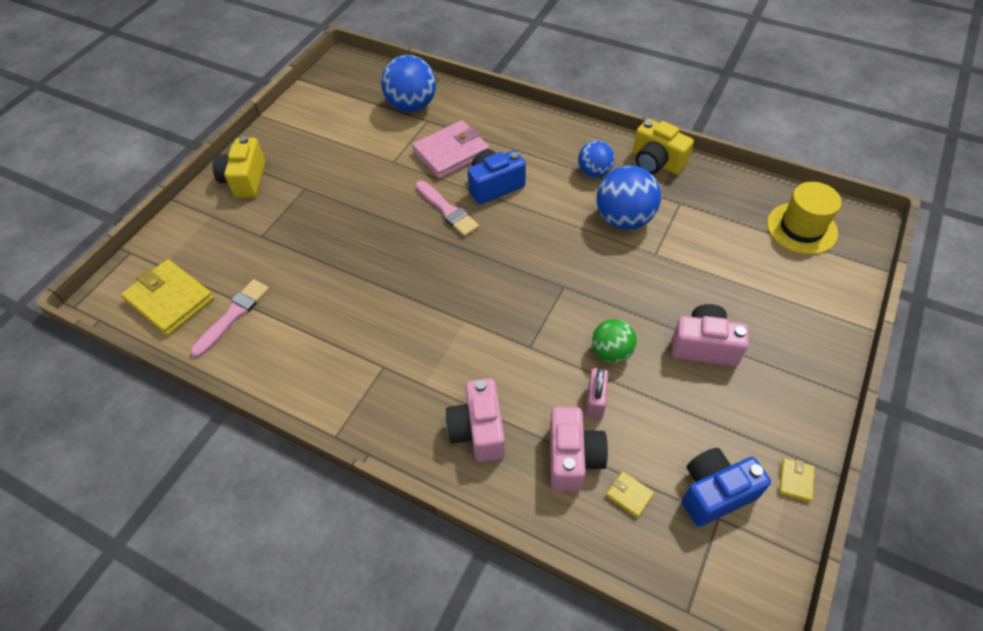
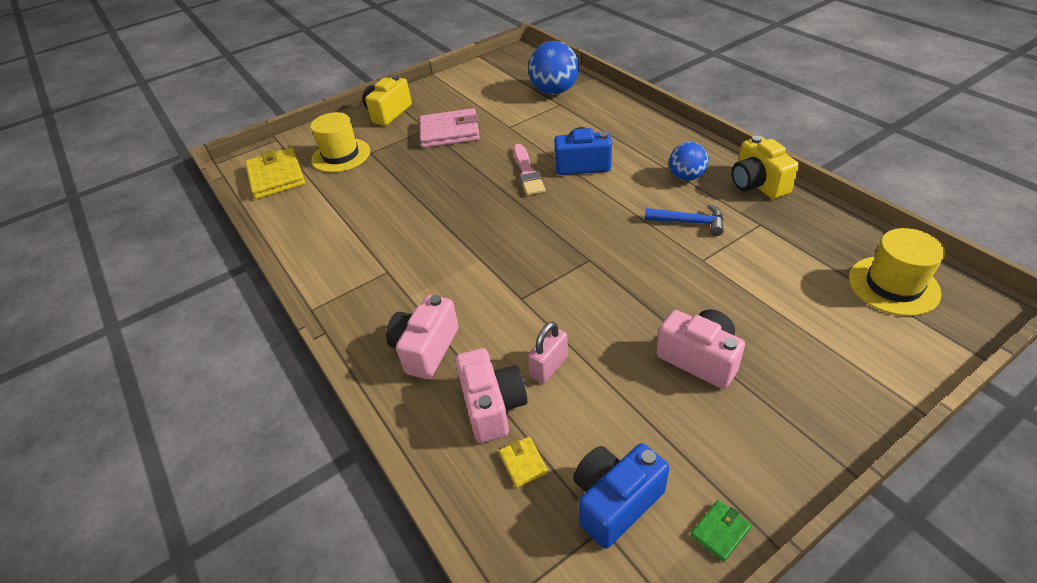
camera: 30 degrees right, 10 degrees down
pink brush [190,279,269,358] -> none
pink wallet [412,120,490,179] -> pink wallet moved to [419,108,480,148]
pink camera [550,407,608,491] -> pink camera turned 45 degrees counterclockwise [455,348,528,443]
green ball [592,319,637,363] -> none
blue ball [597,165,661,230] -> blue hammer [644,204,724,236]
blue camera [682,448,771,527] -> blue camera turned 45 degrees counterclockwise [573,443,669,549]
yellow wallet [779,458,815,502] -> green wallet [691,500,751,562]
none -> yellow hat [310,112,370,172]

